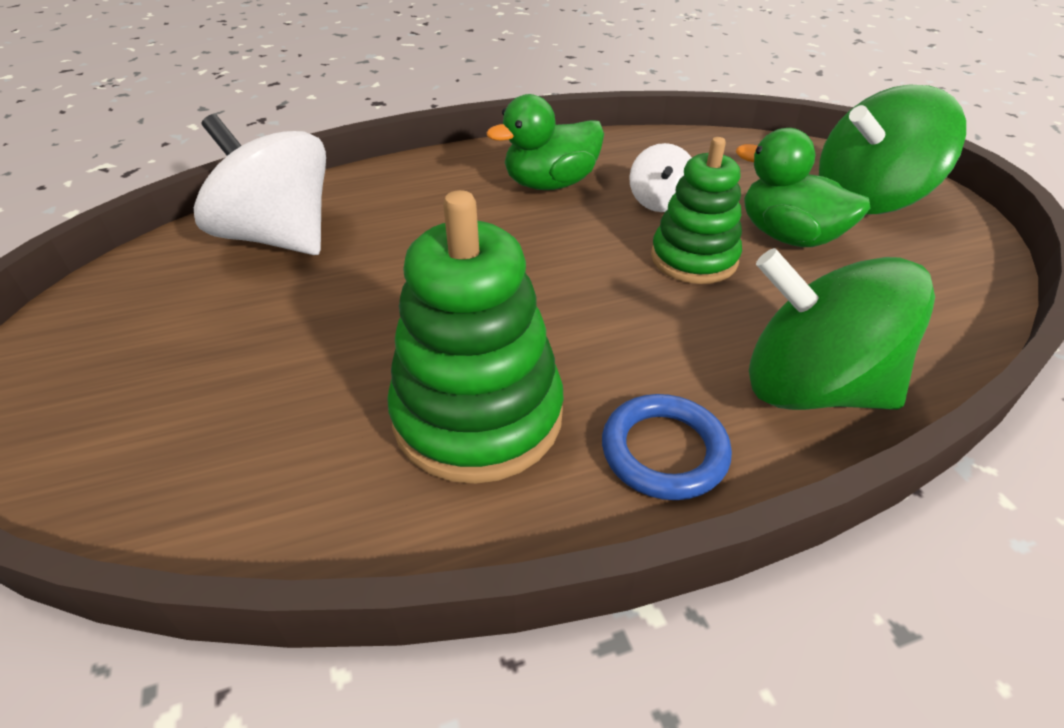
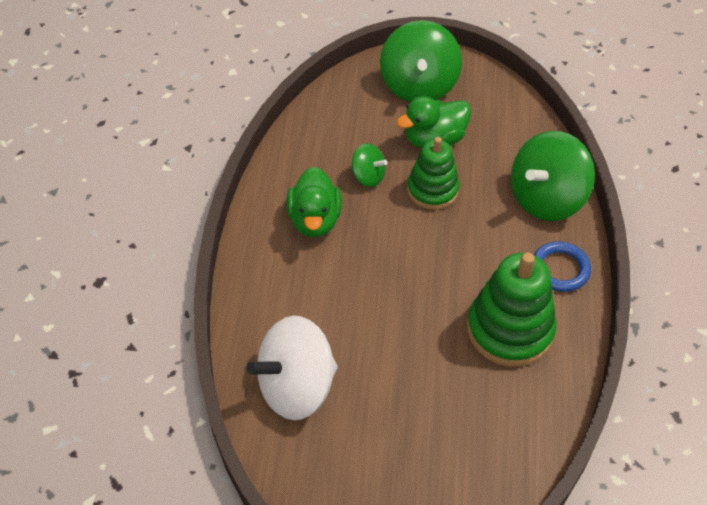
camera: 65 degrees left, 10 degrees up
white spinning top [629,143,692,212] -> green spinning top [351,143,388,187]

